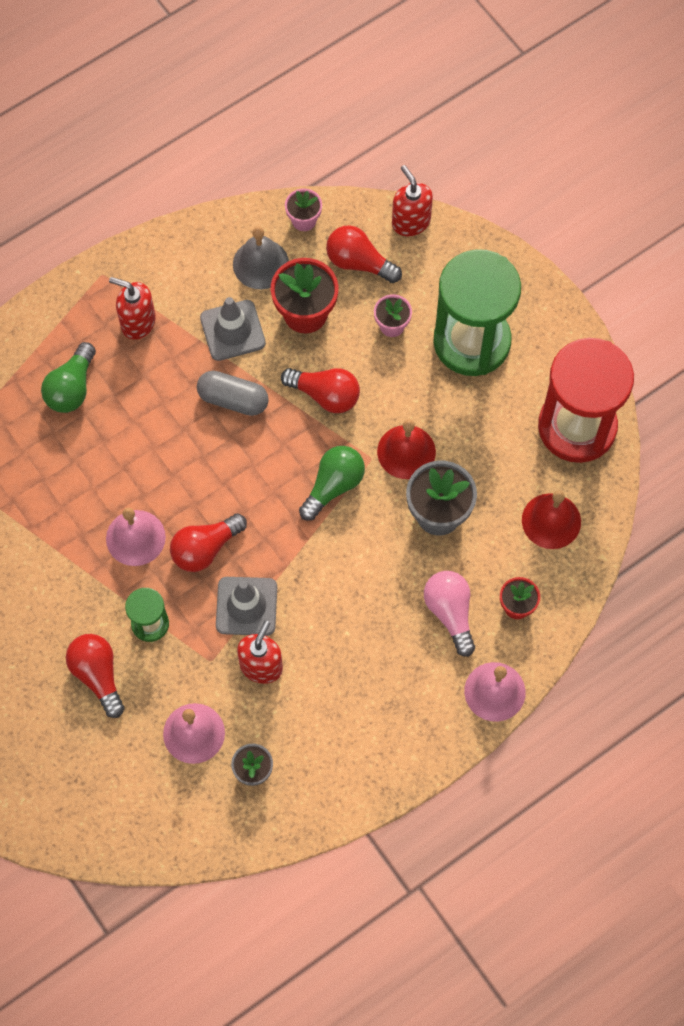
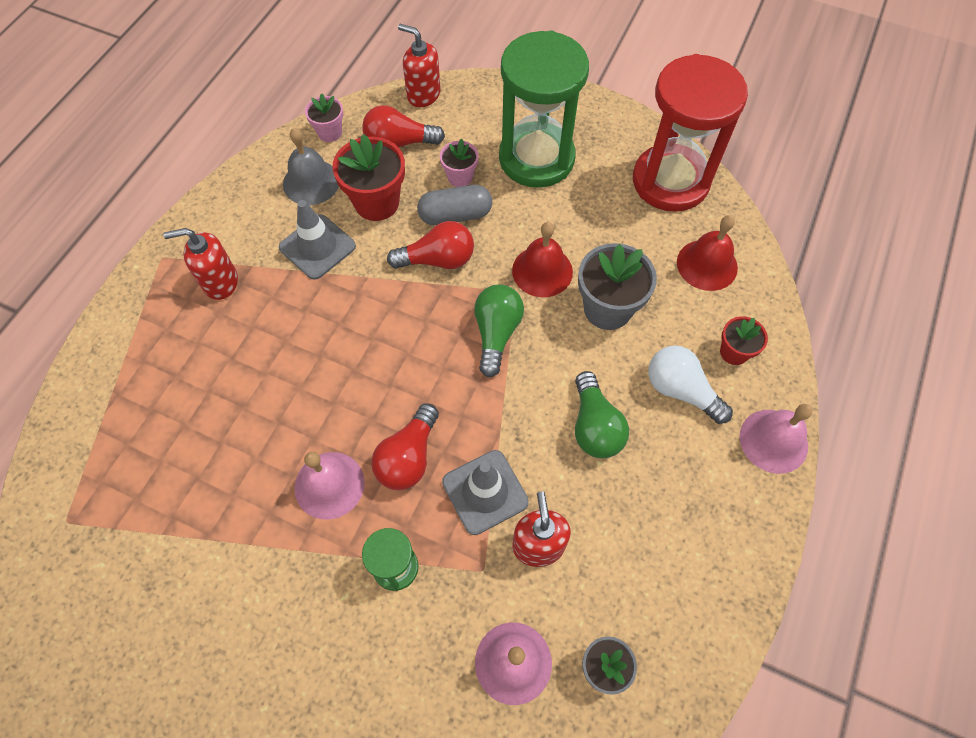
camera: 30 degrees left, 5 degrees down
green light bulb [41,342,96,413] -> green light bulb moved to [575,371,629,458]
red light bulb [66,634,125,718] -> none
grey capsule [197,371,269,416] -> grey capsule moved to [417,185,492,225]
pink light bulb [424,571,475,657] -> white light bulb [648,345,733,424]

